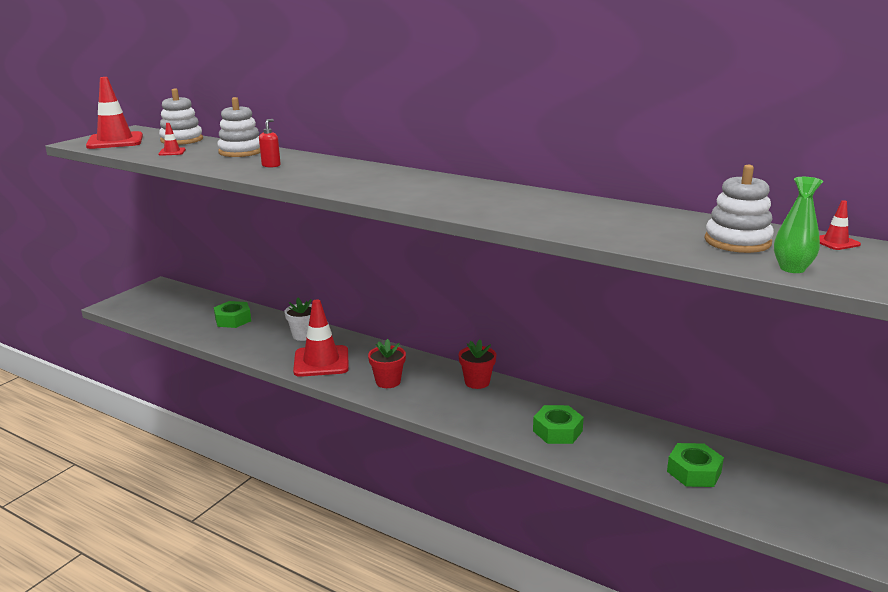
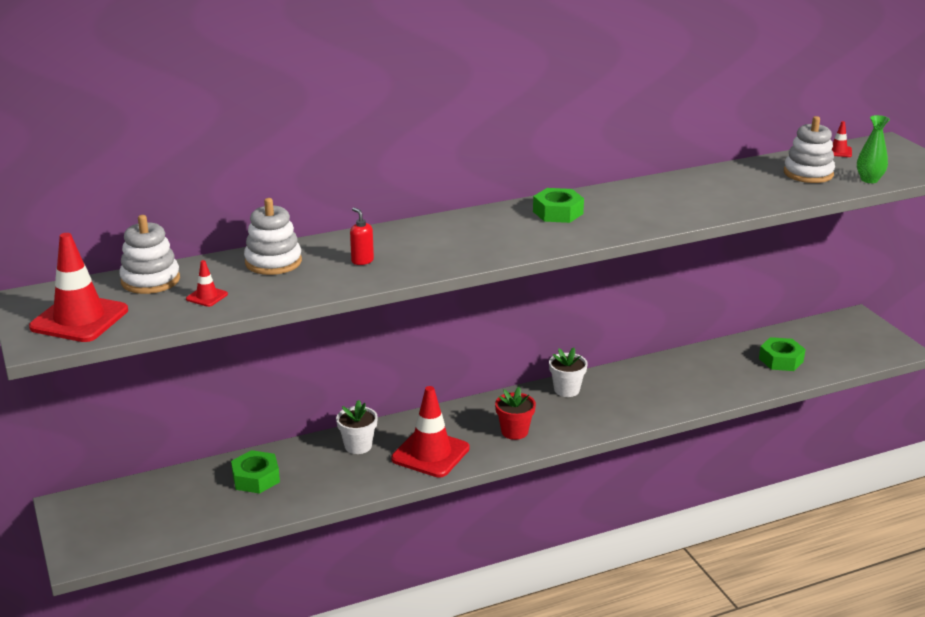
camera: 55 degrees left, 5 degrees up
red flower pot [459,339,496,389] -> white flower pot [549,348,588,397]
green nut [533,405,584,444] -> green nut moved to [533,188,584,223]

